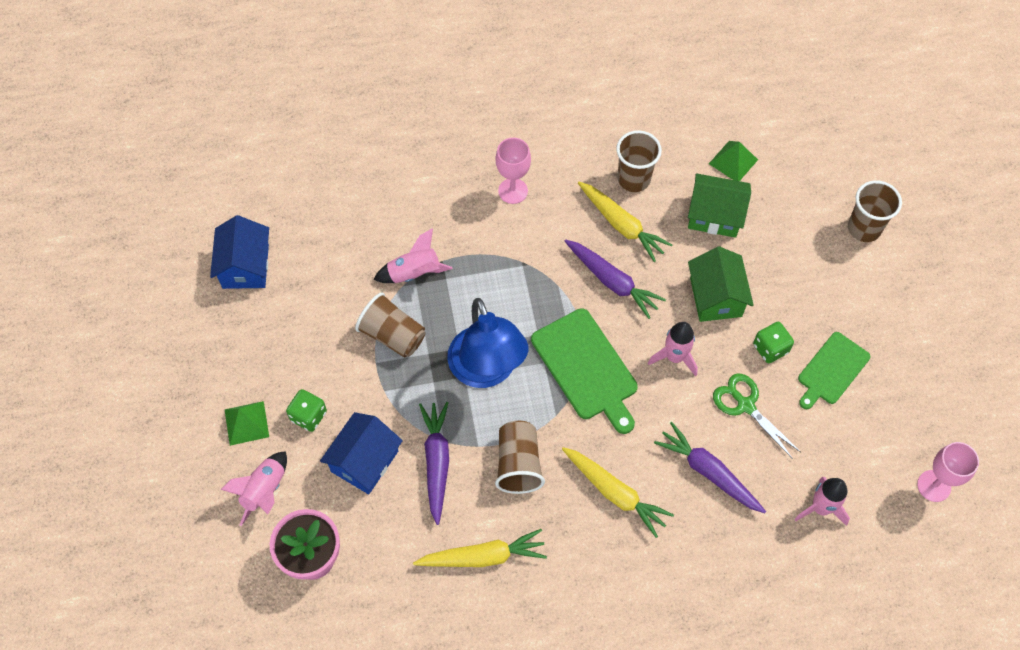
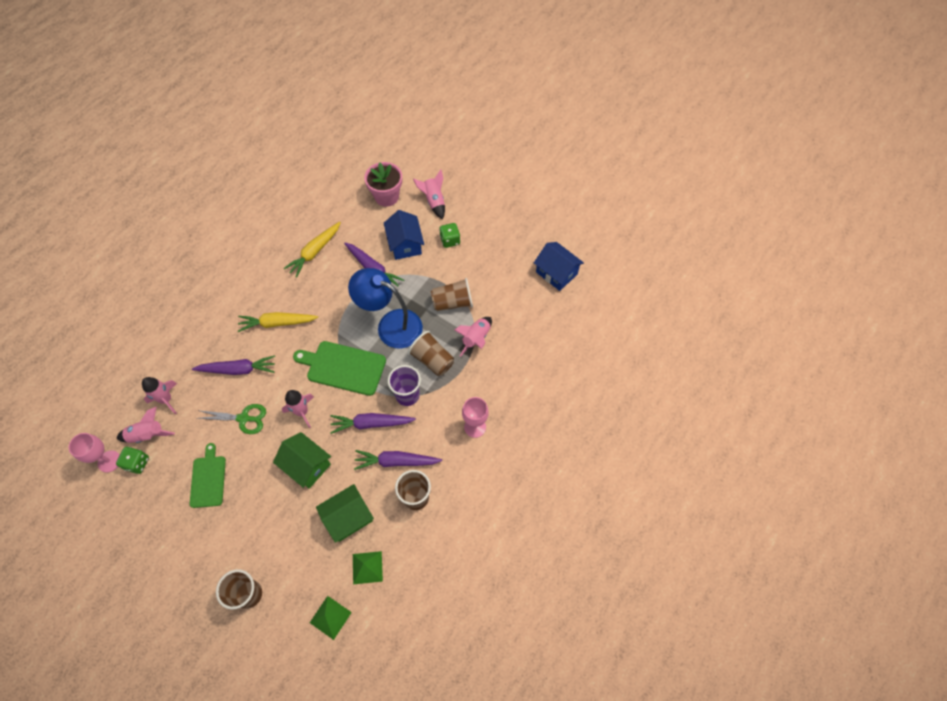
camera: 135 degrees right, 0 degrees up
green pyramid [225,401,269,446] -> green pyramid moved to [310,596,352,640]
brown cup [495,421,545,494] -> brown cup moved to [408,331,454,376]
yellow carrot [578,182,672,262] -> purple carrot [354,450,442,470]
green dice [753,322,794,363] -> green dice moved to [116,447,149,474]
none -> pink rocket [117,407,175,443]
none -> purple cup [388,365,421,406]

